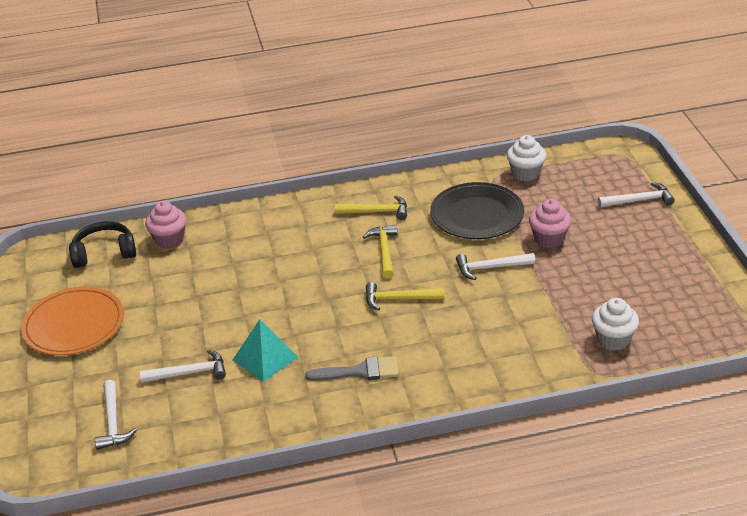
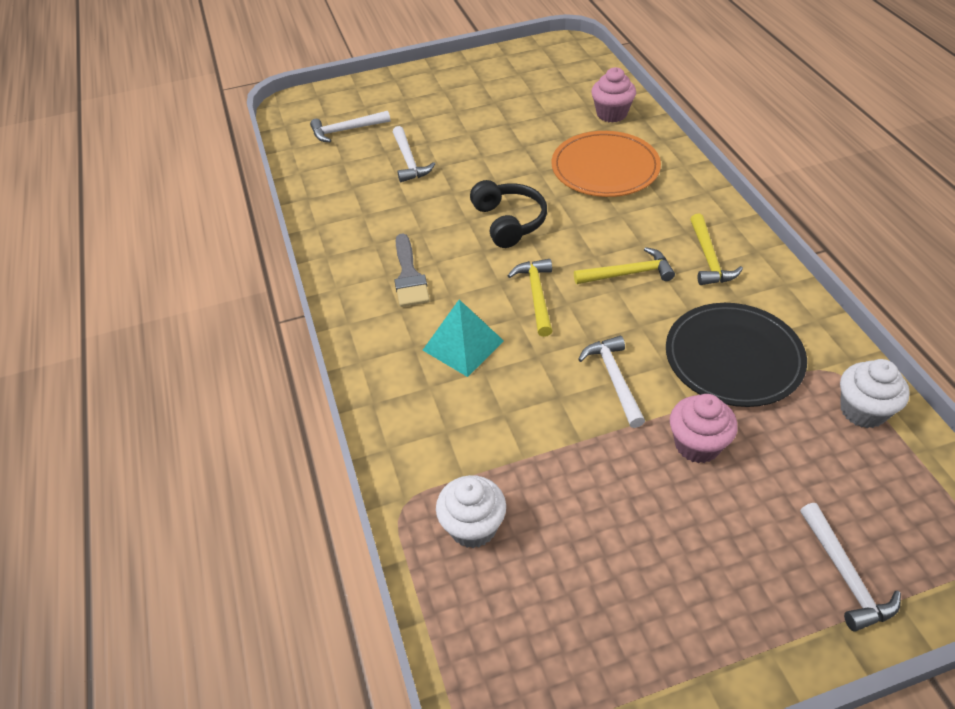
camera: 85 degrees right, 10 degrees up
orange plate [21,286,124,355] -> orange plate moved to [552,131,661,197]
black headphones [69,221,136,268] -> black headphones moved to [470,180,547,248]
turquoise pyramid [233,319,298,382] -> turquoise pyramid moved to [423,300,504,377]

